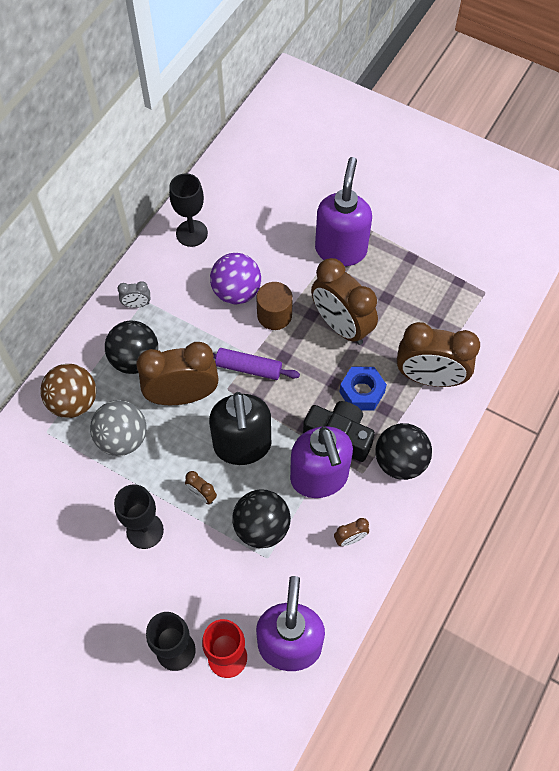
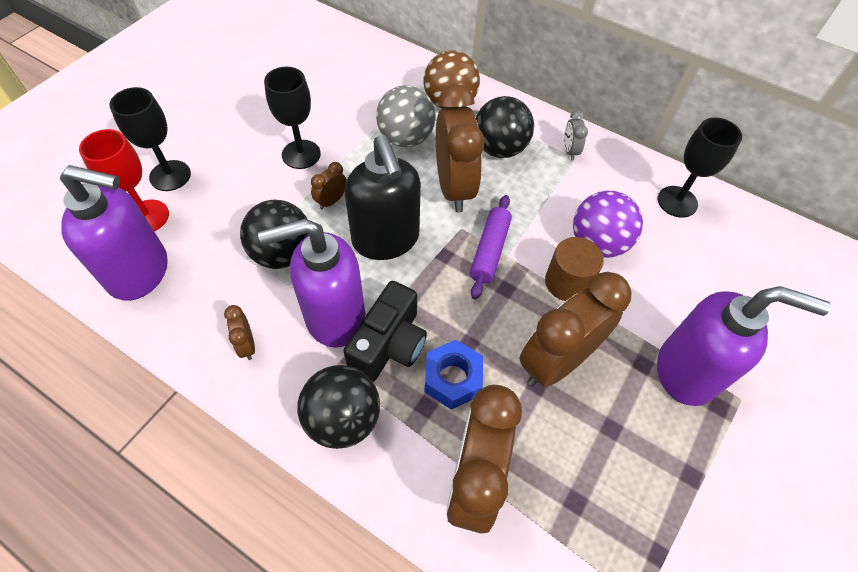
camera: 90 degrees right, 5 degrees down
black soap dispenser [209,392,271,465] -> black soap dispenser turned 105 degrees counterclockwise [344,135,421,260]

